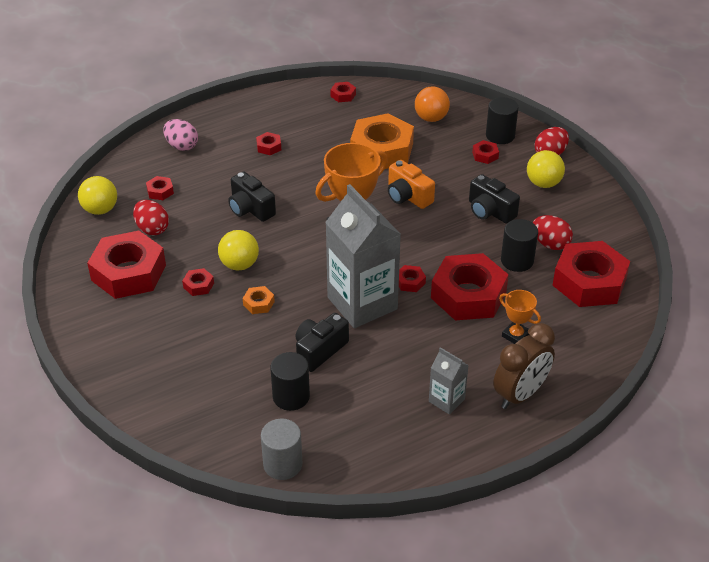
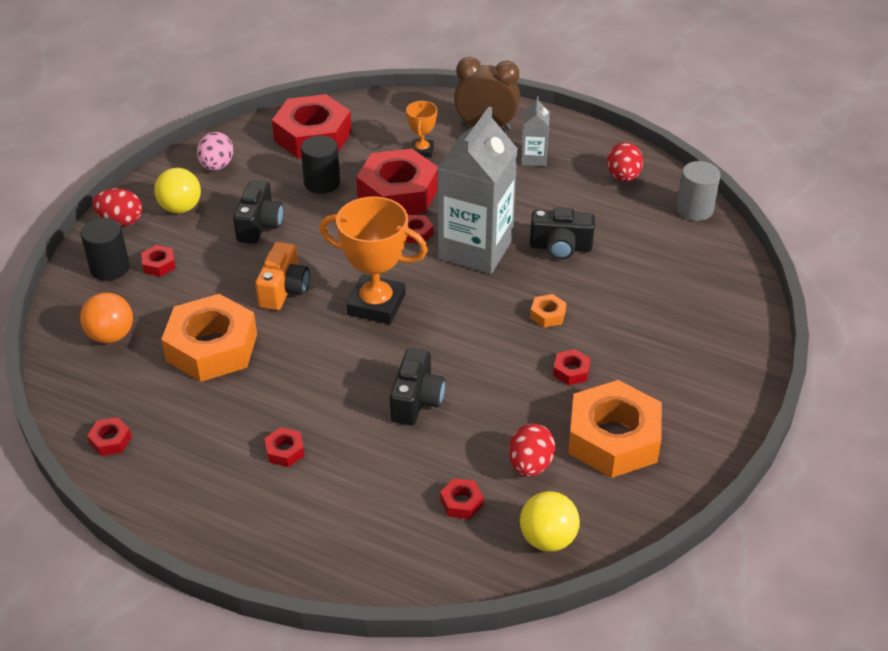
camera: 125 degrees left, 0 degrees up
red nut [87,231,166,299] -> orange nut [568,380,662,478]
pink egg [163,119,198,151] -> pink egg moved to [197,132,233,171]
yellow ball [218,230,259,271] -> none
black cylinder [270,352,310,411] -> none
red egg [533,215,573,250] -> red egg moved to [607,142,643,182]

